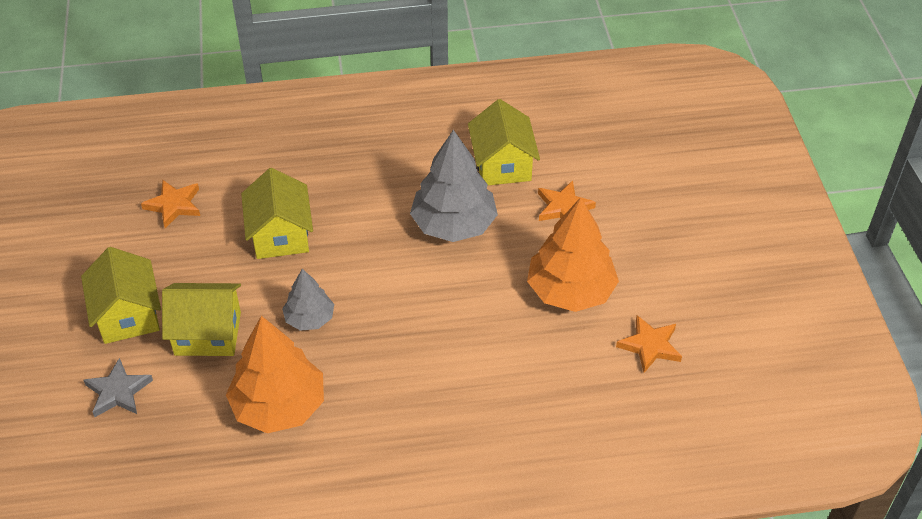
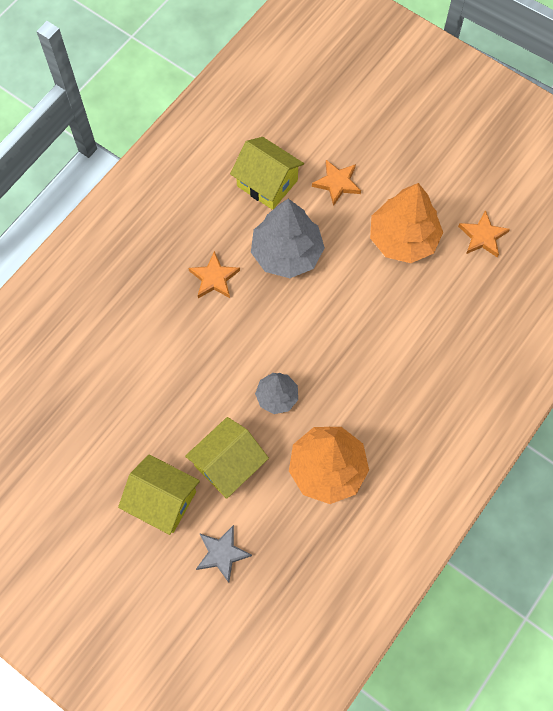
camera: 45 degrees left, 20 degrees up
orange star [141,180,200,228] -> orange star moved to [188,251,240,298]
yellow house [241,168,313,259] -> none

